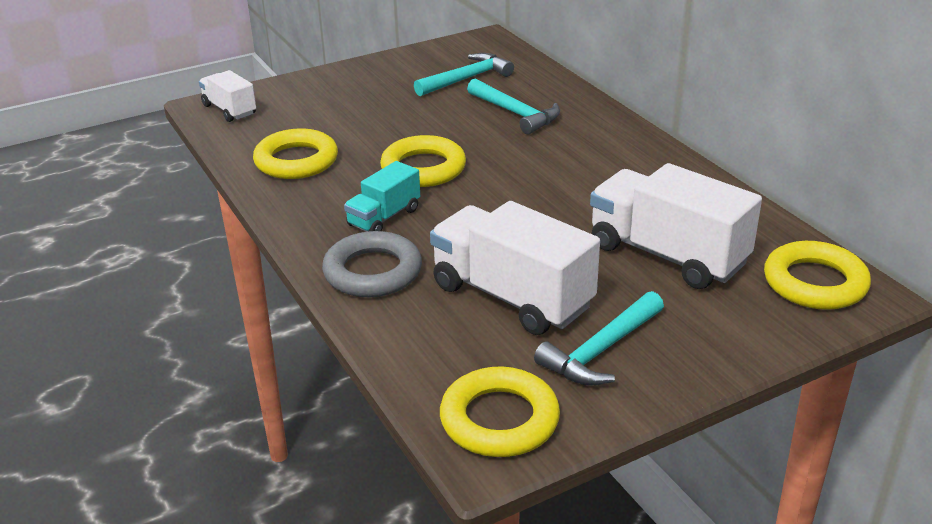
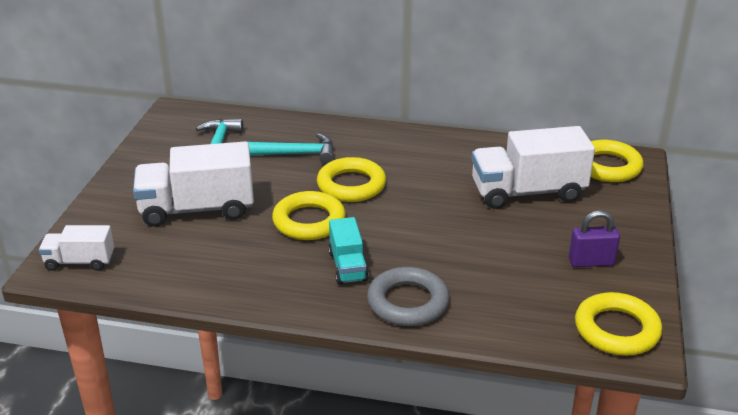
camera: 50 degrees left, 0 degrees up
yellow ring [253,129,338,179] -> yellow ring moved to [317,157,386,202]
white truck [430,201,600,335] -> white truck moved to [133,141,254,227]
turquoise hammer [534,291,664,386] -> purple padlock [569,210,620,267]

